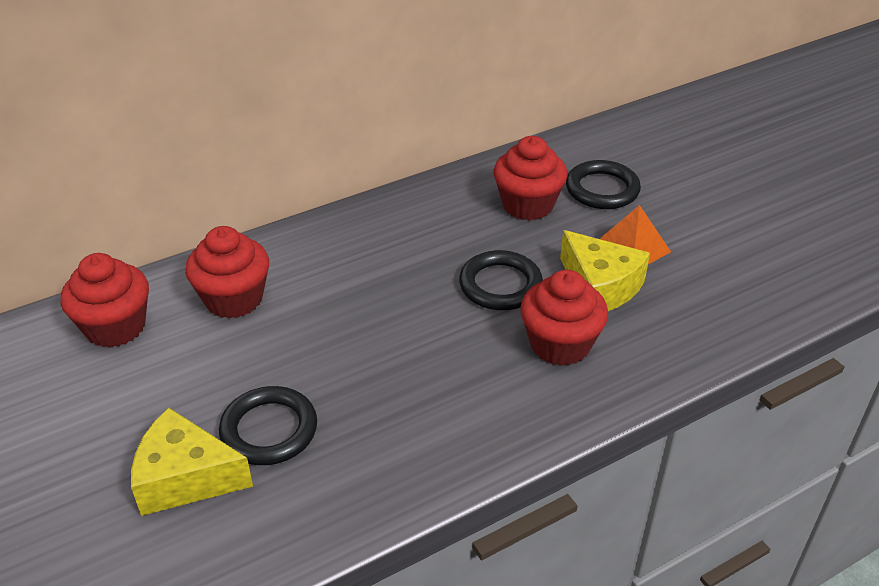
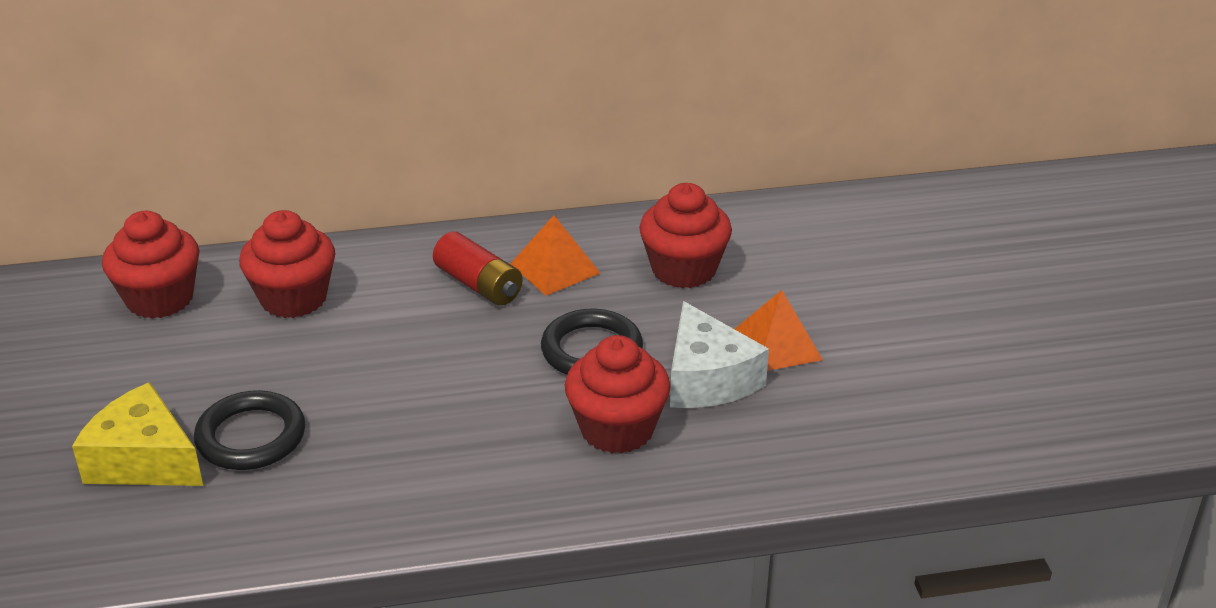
camera: 20 degrees right, 5 degrees down
yellow cheese [560,230,650,311] -> white cheese [670,301,769,408]
black ring [566,160,641,209] -> none
none -> red battery [433,232,523,306]
none -> orange pyramid [510,215,600,296]

